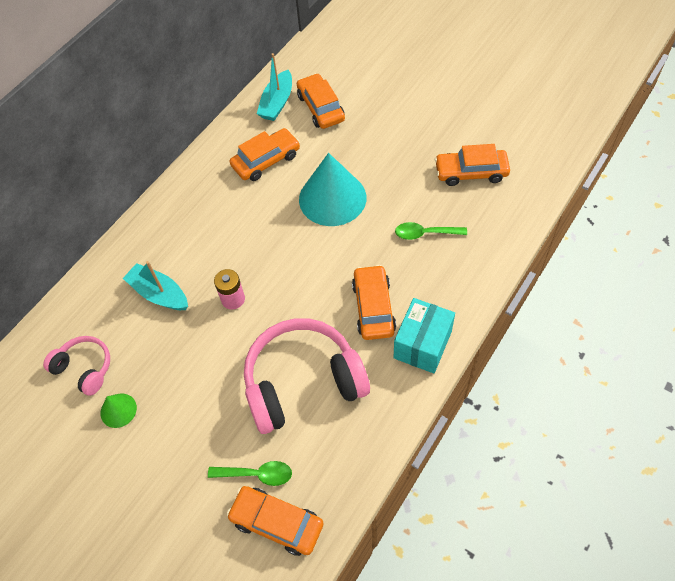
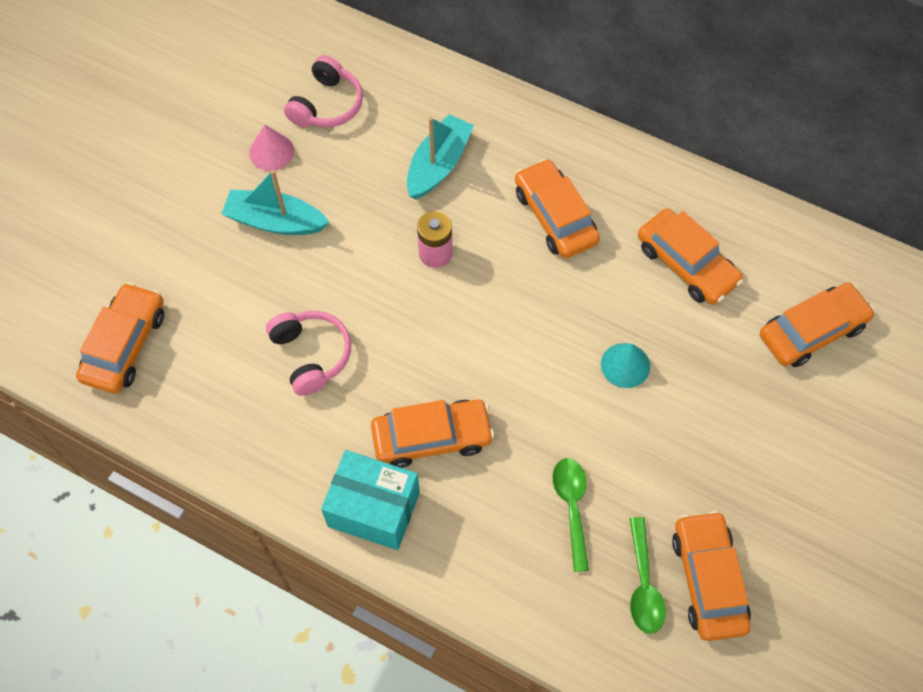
camera: 80 degrees right, 5 degrees up
green cone [100,394,137,428] -> pink cone [249,125,294,171]
green spoon [208,461,292,486] -> green spoon moved to [629,517,666,634]
pink headphones [244,318,370,434] -> pink headphones [266,311,351,396], size x0.52
turquoise boat [257,53,292,121] -> turquoise boat moved to [221,170,330,235]
turquoise cone [299,153,366,226] -> turquoise cone [601,343,650,388], size x0.46
none -> orange car [515,159,600,258]

